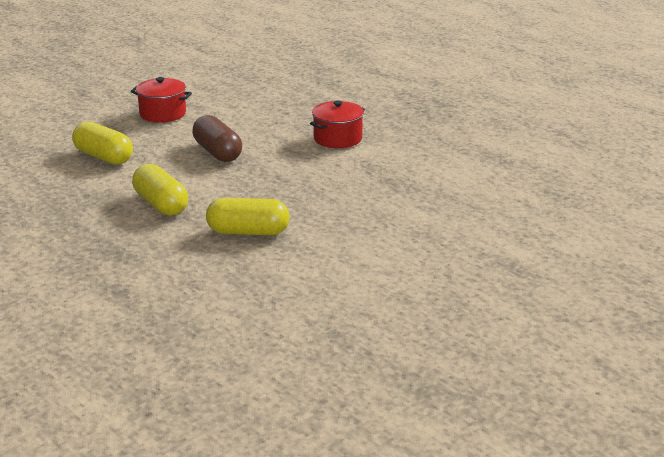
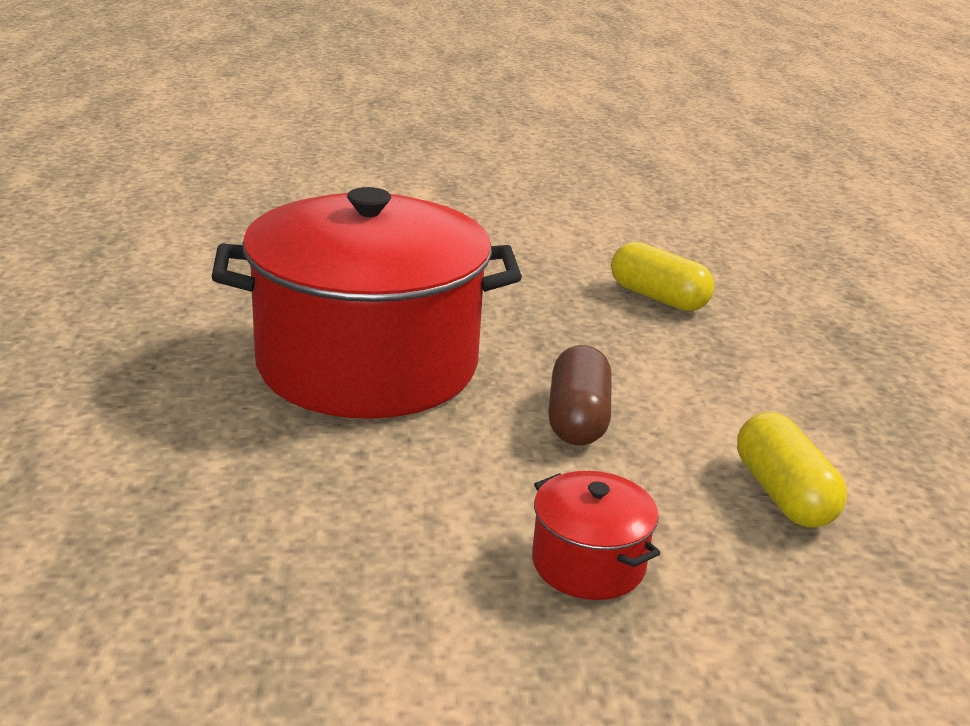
camera: 145 degrees left, 0 degrees up
yellow capsule [132,164,188,216] -> none
red pot [310,100,365,148] -> red pot [212,187,522,419], size x2.48

